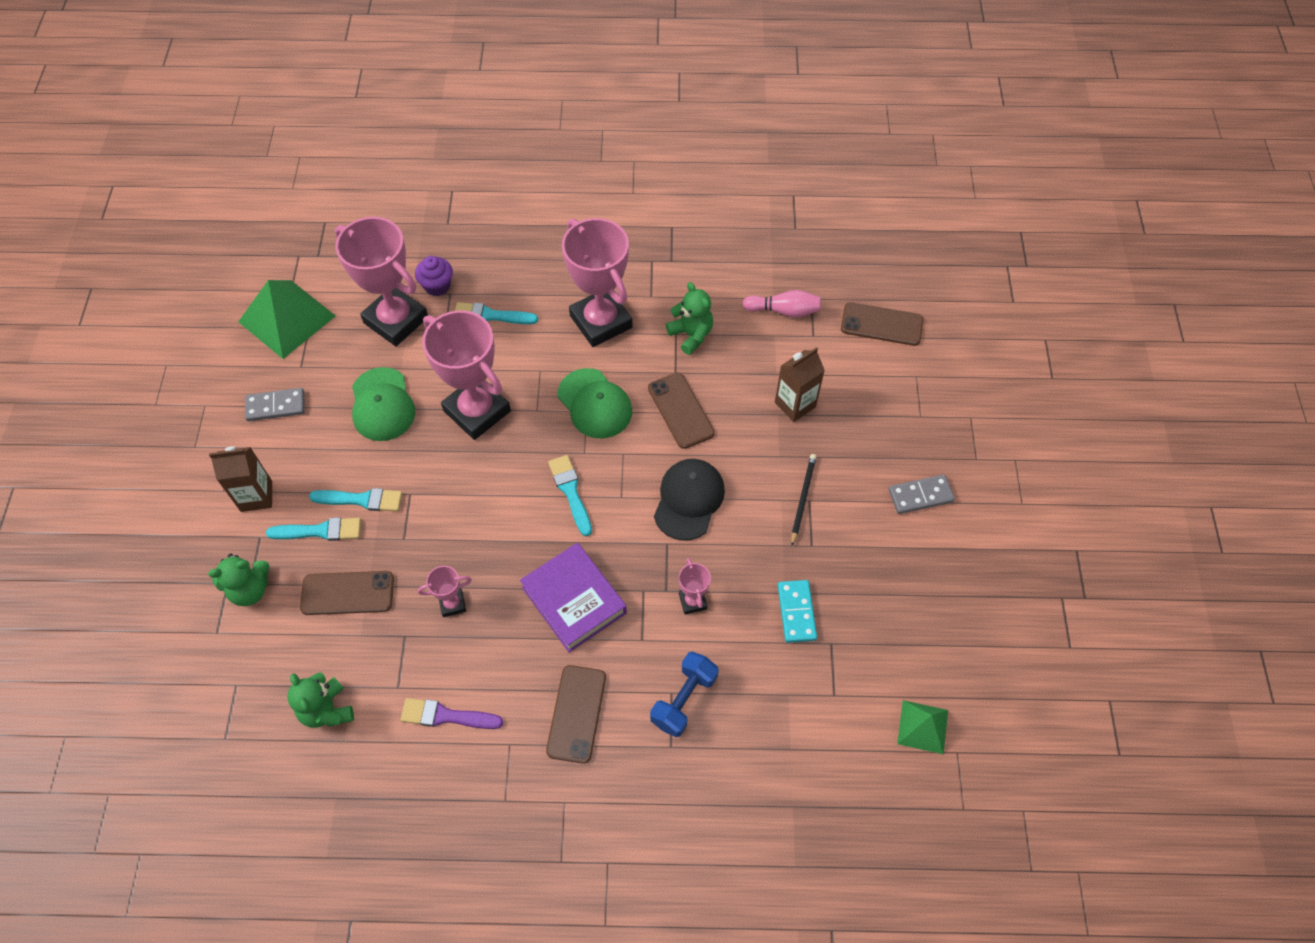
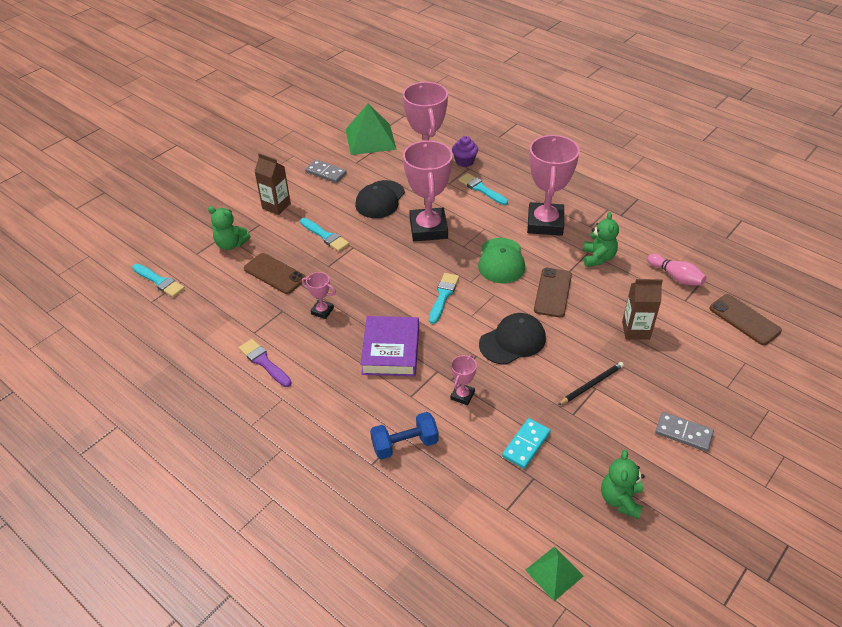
camera: 40 degrees right, 15 degrees down
turquoise brush [266,517,361,541] -> turquoise brush moved to [132,264,185,297]
green teddy bear [287,673,354,728] -> green teddy bear moved to [601,450,645,519]
green cap [352,367,415,441] -> black cap [355,180,405,218]
brown phone [546,665,606,764] -> none

